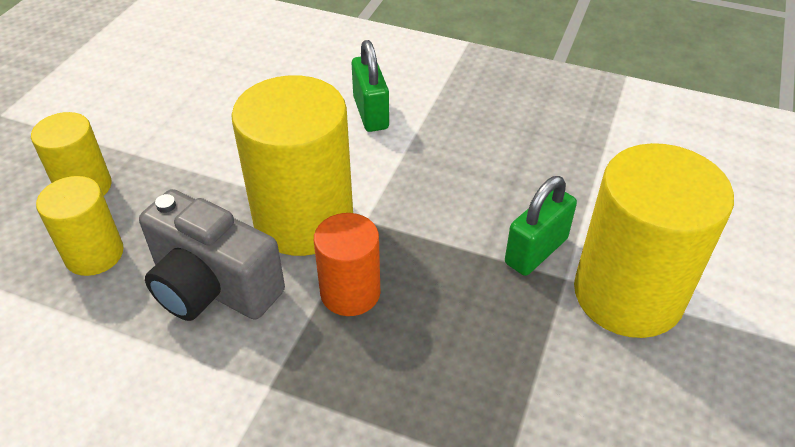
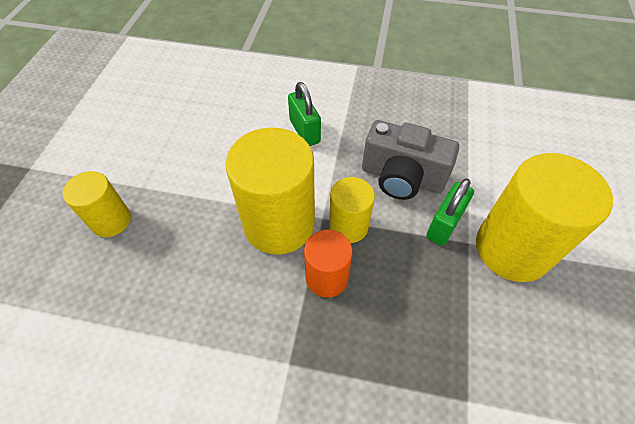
camera: 10 degrees left, 10 degrees up
yellow cylinder [36,176,124,276] -> yellow cylinder moved to [329,177,375,243]
grey camera [139,189,285,321] -> grey camera moved to [362,120,459,200]

